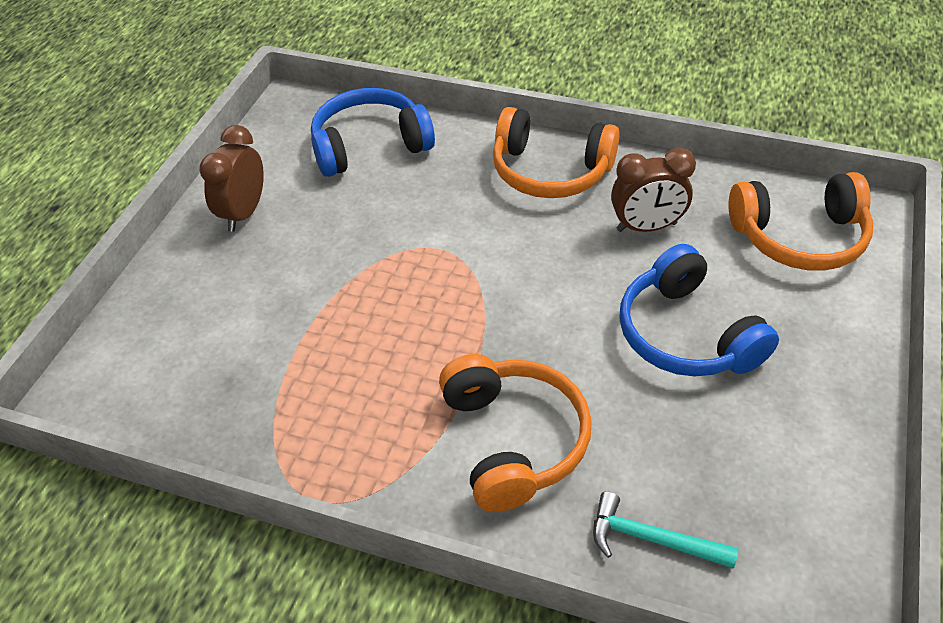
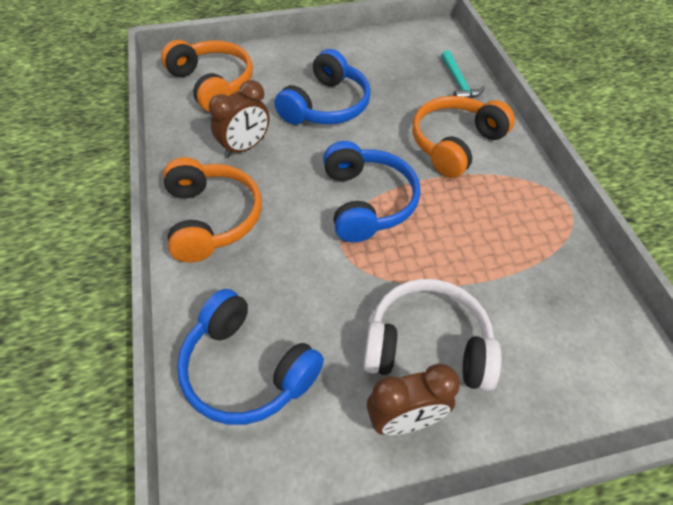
camera: 125 degrees left, 5 degrees up
brown clock [611,148,696,232] -> brown clock turned 90 degrees clockwise [209,80,270,157]
none -> blue headphones [323,141,421,242]
none -> white headphones [363,279,502,391]

